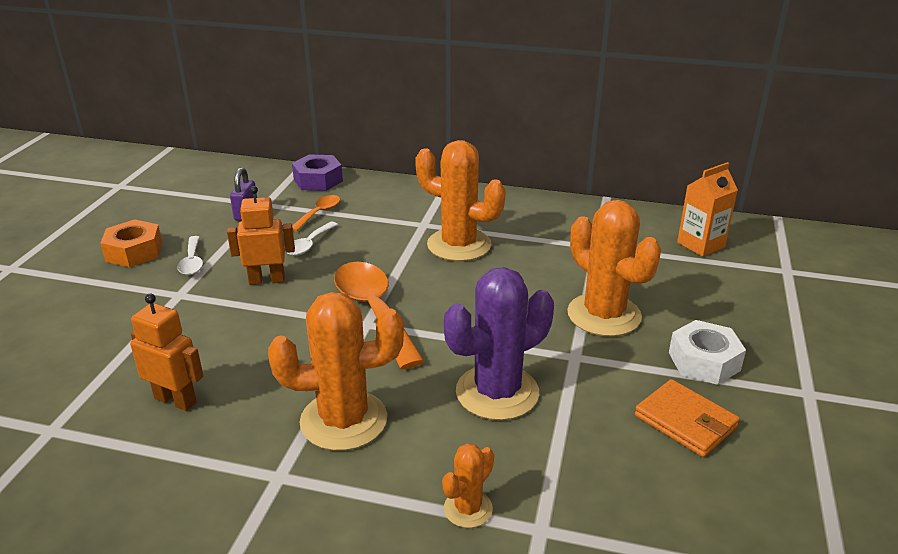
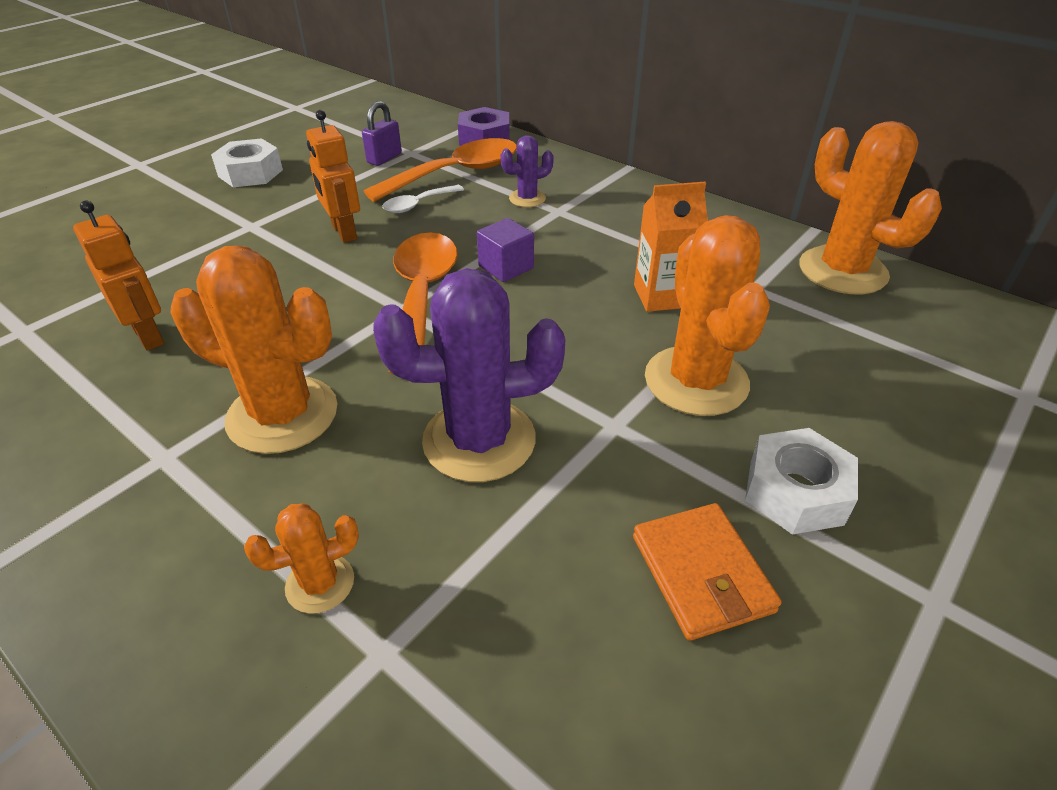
camera: 25 degrees right, 10 degrees up
orange nut [100,219,162,267] -> white nut [211,138,283,187]
white spoon [177,236,203,275] -> none
orange robot [227,186,295,285] -> orange robot turned 135 degrees counterclockwise [306,110,360,243]
orange spoon [292,195,340,231] -> orange spoon [364,138,517,202], size x1.99
orange cactus [415,140,506,261] -> orange cactus moved to [800,121,942,294]
orange carton [677,162,738,257] -> orange carton moved to [634,182,708,312]
none -> purple cube [477,218,534,282]
none -> purple cactus [501,135,554,207]

